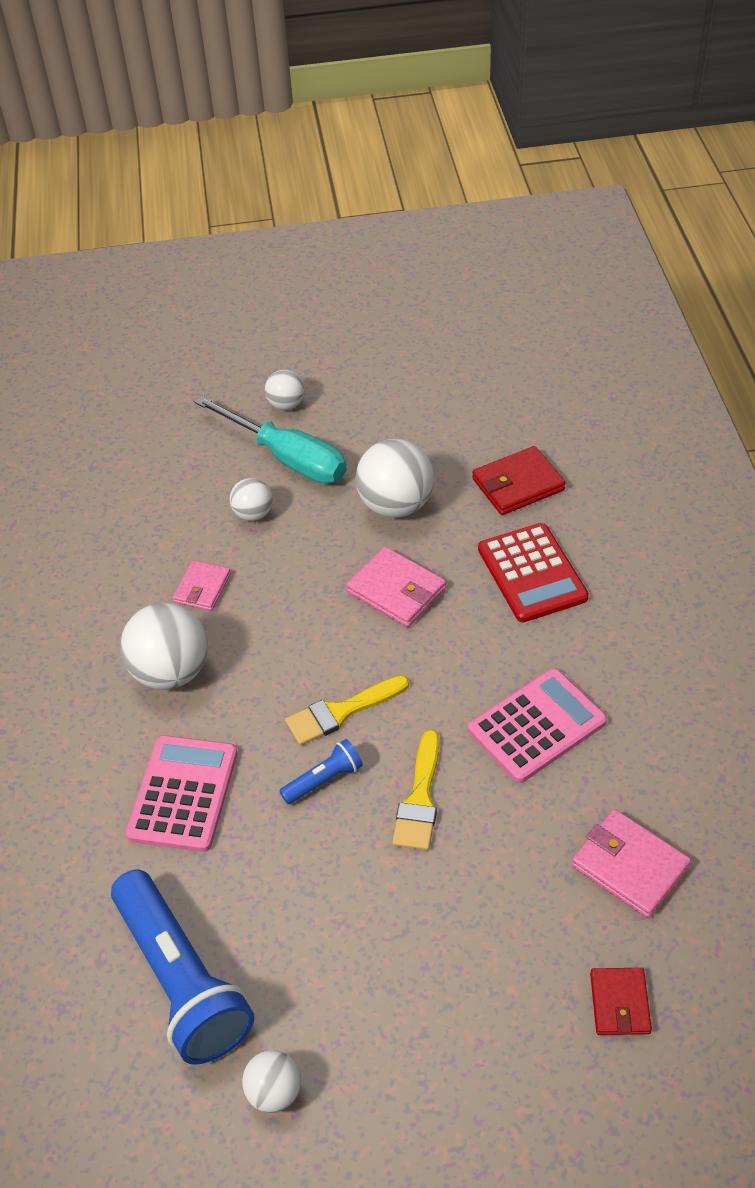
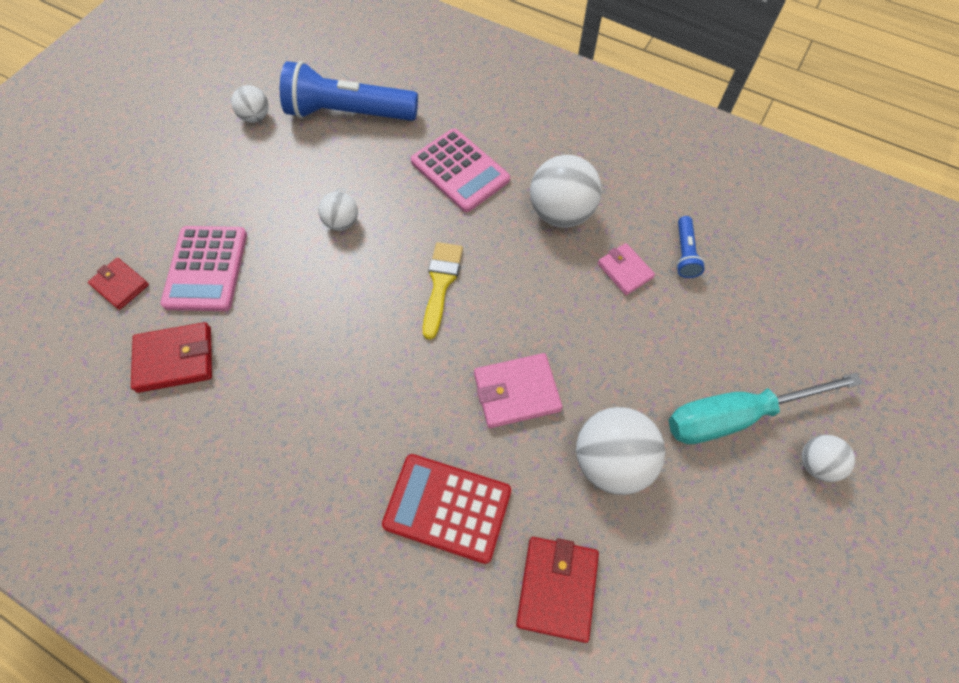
camera: 125 degrees right, 15 degrees up
white ball [230,478,273,521] -> white ball moved to [318,191,358,231]
blue flashlight [280,739,363,804] -> blue flashlight moved to [676,216,705,278]
yellow brush [392,730,439,851] -> none
pink calculator [468,668,607,783] -> pink calculator moved to [160,226,247,311]
pink wallet [572,809,691,918] -> red wallet [131,322,212,393]

